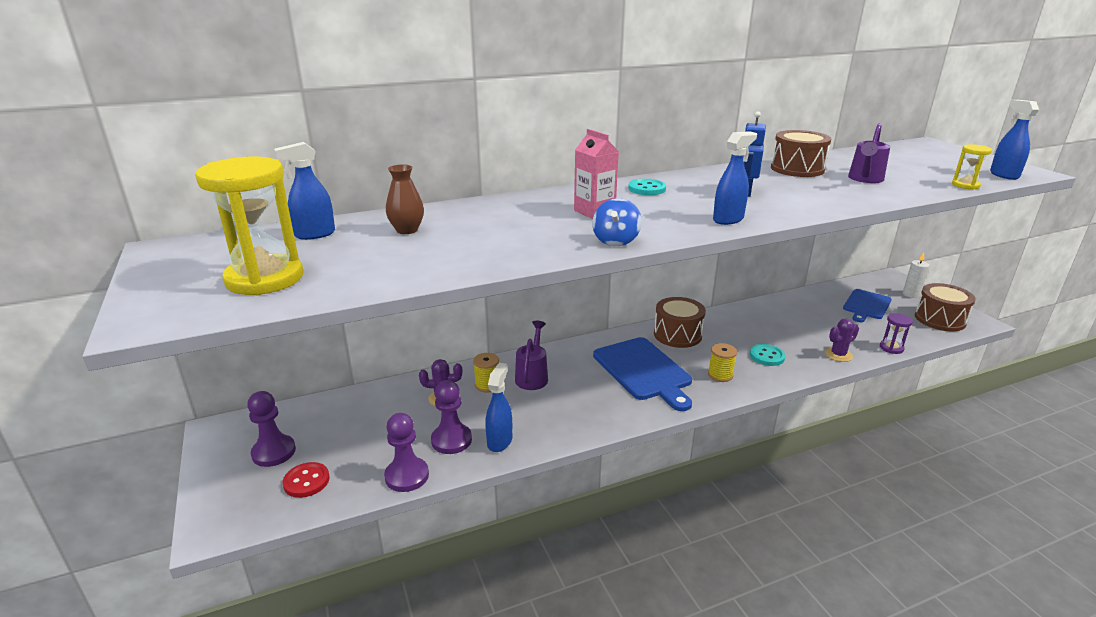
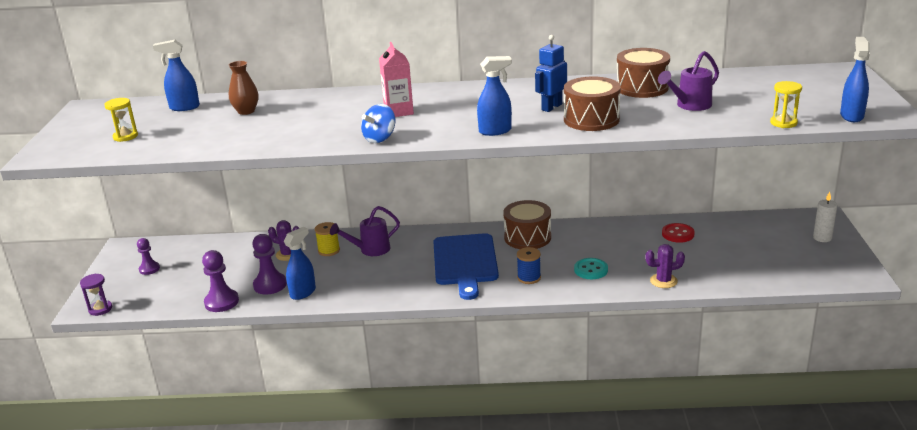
camera: 25 degrees right, 0 degrees up
yellow hourglass [195,156,303,296] -> yellow hourglass [104,98,138,142], size x0.47
purple pawn [247,391,296,467] -> purple pawn [137,238,160,275], size x0.64
red button [282,462,330,498] -> red button moved to [662,223,695,243]
purple watering can [515,321,548,390] -> purple watering can turned 150 degrees counterclockwise [330,206,400,256]
turquoise button [628,179,666,195] -> none
yellow spool [708,343,737,382] -> blue spool [517,247,541,284]
blue cutting board [843,289,892,322] -> none
purple hourglass [880,313,913,354] -> purple hourglass moved to [80,274,112,316]
brown drum [915,283,976,331] -> brown drum moved to [564,76,621,131]

